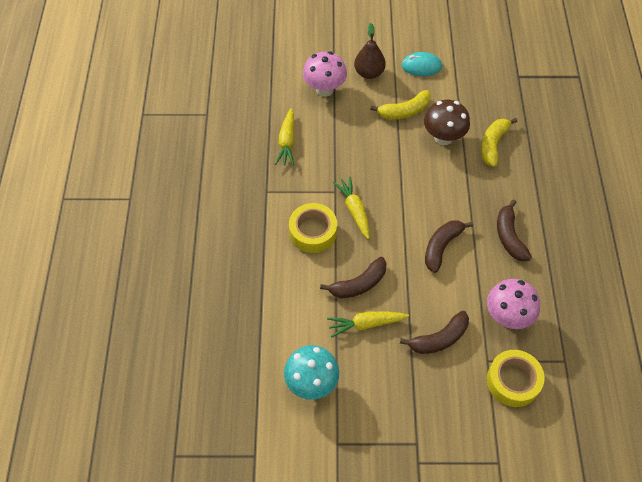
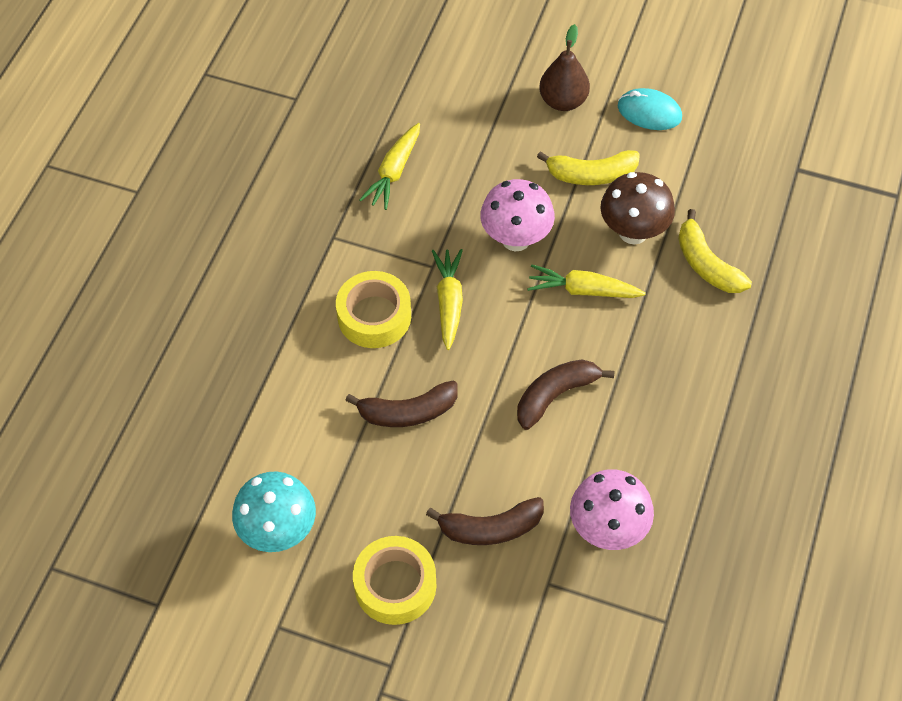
camera: 20 degrees right, 0 degrees up
pink mushroom [303,51,347,97] -> pink mushroom moved to [480,179,555,251]
yellow carrot [327,311,409,338] -> yellow carrot moved to [527,264,646,298]
yellow banana [481,118,517,167] -> yellow banana turned 75 degrees counterclockwise [678,209,752,293]
yellow tape [487,350,545,407] -> yellow tape moved to [353,536,436,625]
brown banana [497,199,532,262] -> none

